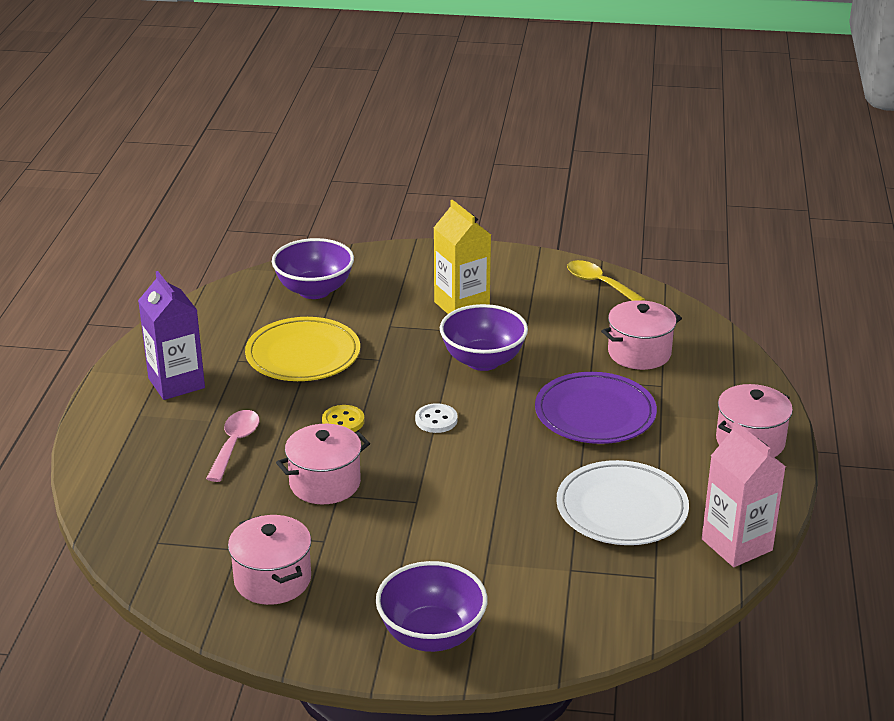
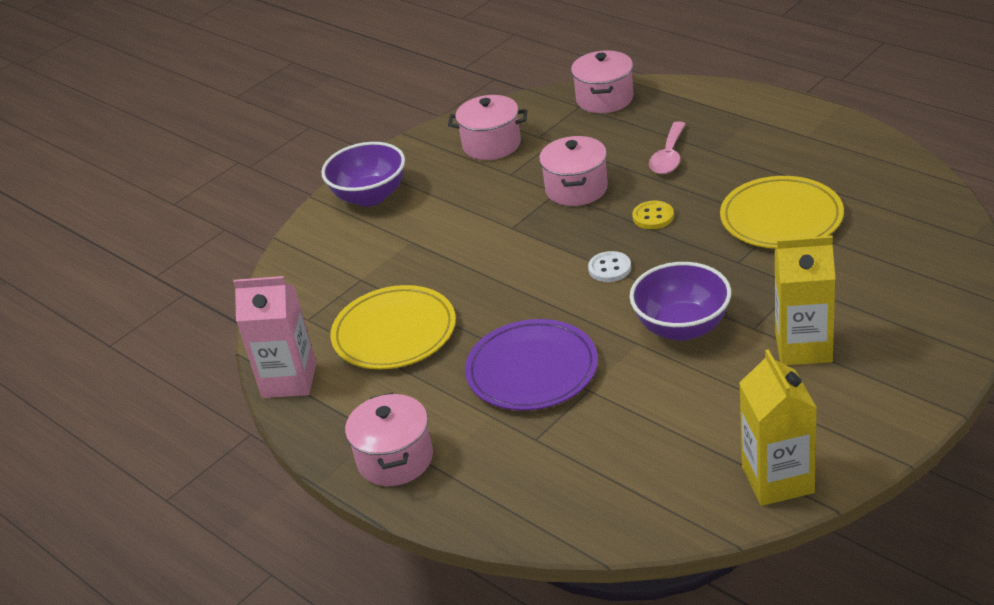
camera: 130 degrees right, 5 degrees up
purple carton [138,271,205,400] -> none
pink spoon [206,410,260,482] -> pink spoon turned 60 degrees clockwise [649,121,686,174]
purple bowl [272,238,354,299] -> none
white plate [556,460,689,545] -> yellow plate [331,285,456,369]
yellow spoon [567,260,645,301] -> yellow carton [739,349,817,506]
pink pot [601,300,682,370] -> pink pot moved to [571,50,634,113]

